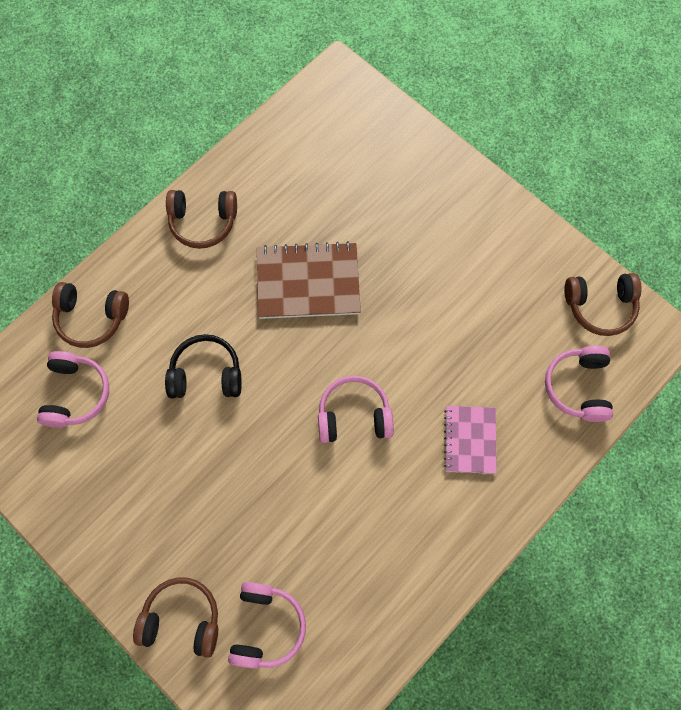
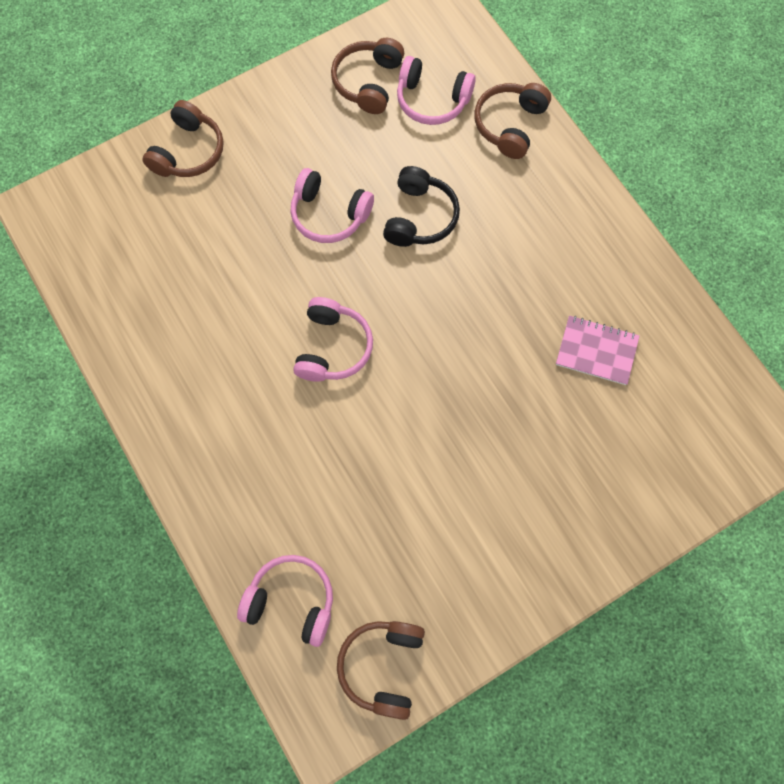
camera: 105 degrees right, 0 degrees up
brown headphones [166,190,237,249] -> brown headphones moved to [331,38,404,114]
pink headphones [228,582,306,669] -> pink headphones moved to [290,168,374,243]
brown notebook [257,241,361,319] -> none
pink notebook [444,406,497,474] -> pink notebook moved to [556,315,640,385]

